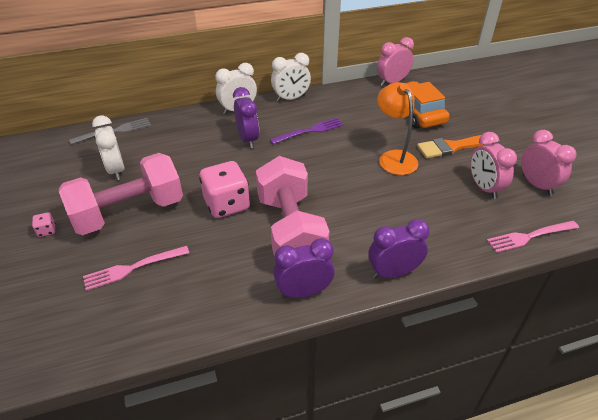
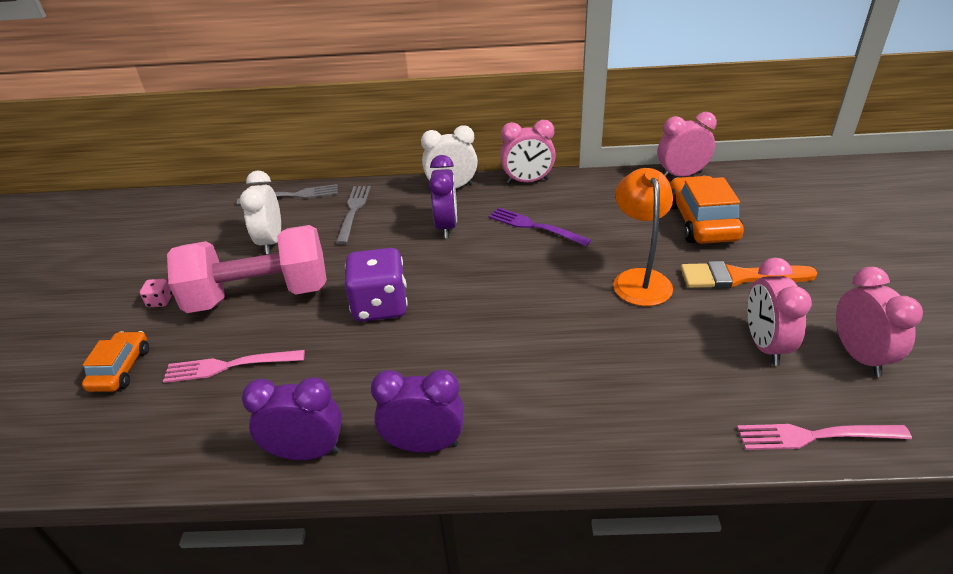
camera: 20 degrees right, 5 degrees down
pink dice [199,161,250,218] -> purple dice [345,248,408,322]
pink dumbbell [256,156,329,255] -> none
purple fork [270,118,344,144] -> purple fork turned 135 degrees counterclockwise [488,208,591,246]
white clock [271,53,311,102] -> pink clock [500,120,556,184]
purple clock [368,219,429,279] -> purple clock moved to [242,377,342,460]
none -> orange car [82,331,149,392]
none -> grey fork [336,186,371,244]

